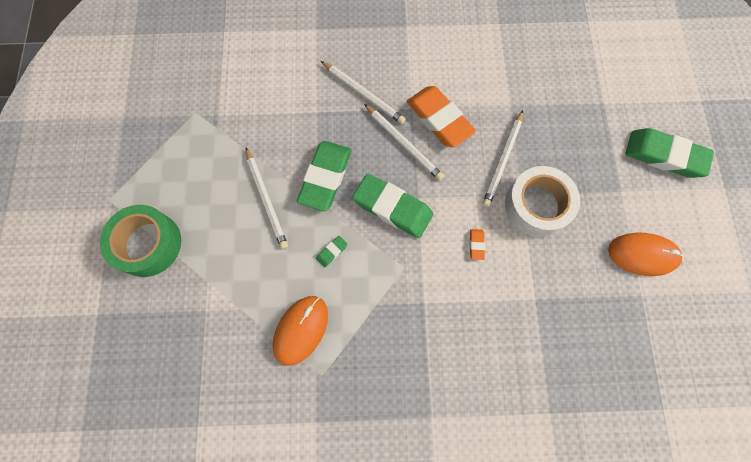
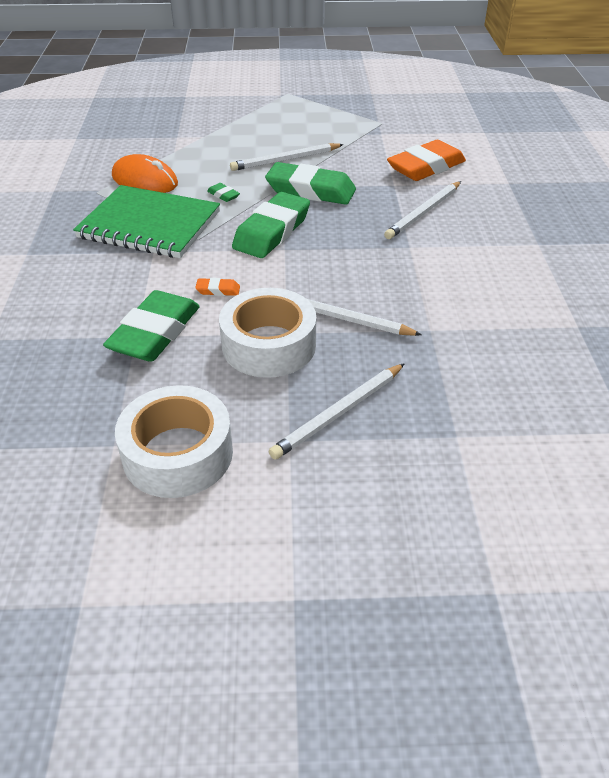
camera: 90 degrees right, 30 degrees down
green tape [100,205,181,277] -> none
white pencil [364,104,444,181] -> white pencil moved to [269,363,405,460]
orange eraser [407,86,476,147] -> orange eraser moved to [387,140,466,181]
orange mouse [608,232,683,276] -> white tape [115,385,233,498]
green eraser [625,128,714,178] -> green eraser moved to [103,290,200,362]
none -> green notebook [73,185,220,258]

